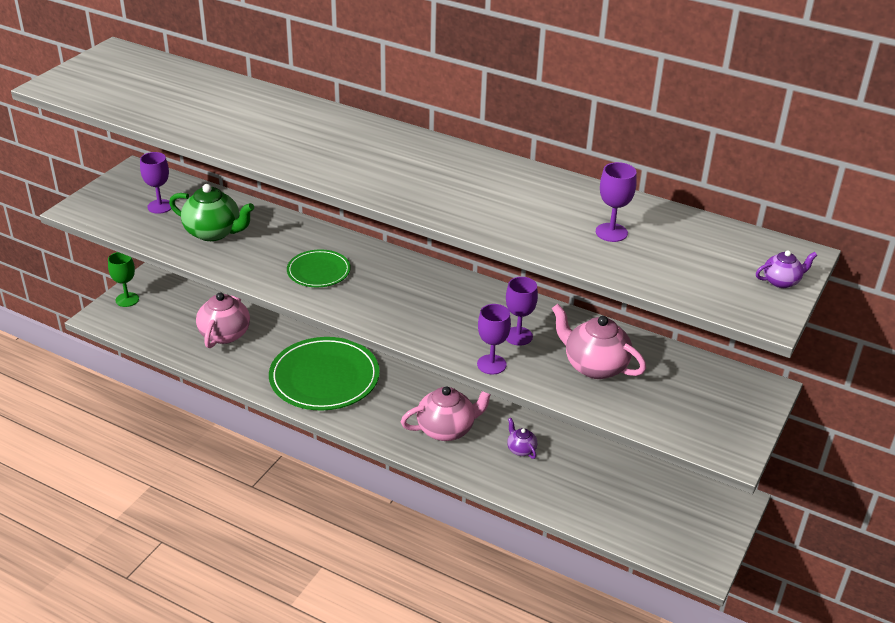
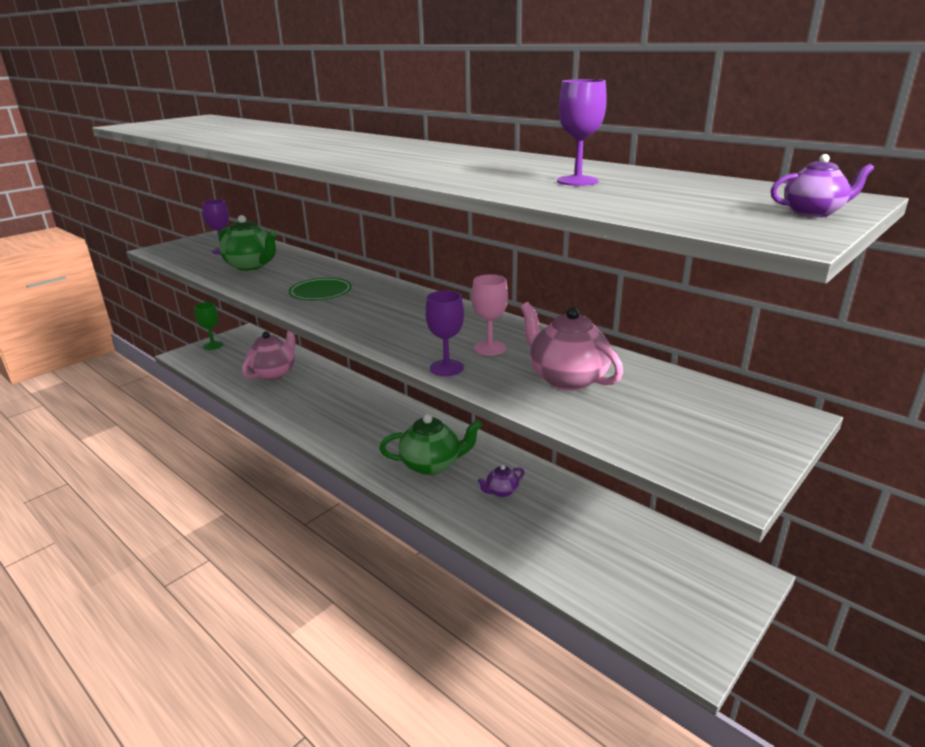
camera: 15 degrees right, 10 degrees down
green plate [269,337,380,411] -> none
pink teapot [401,386,491,441] -> green teapot [379,414,482,475]
purple goblet [506,277,538,346] -> pink goblet [472,274,508,356]
purple teapot [507,418,537,459] -> purple teapot turned 105 degrees counterclockwise [478,465,525,497]

